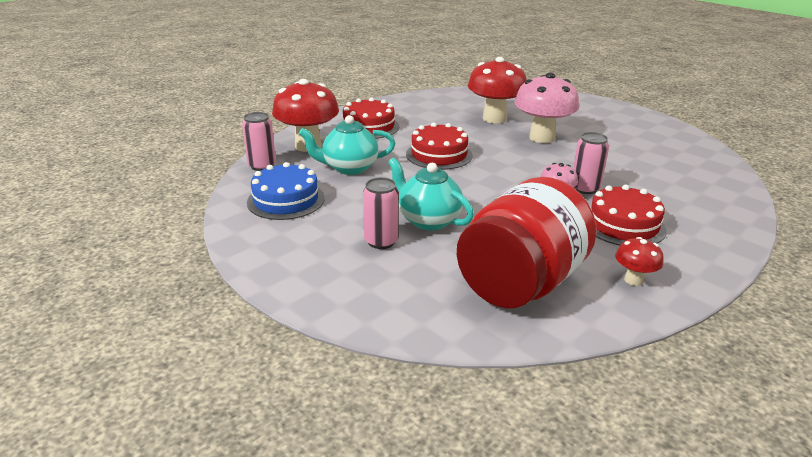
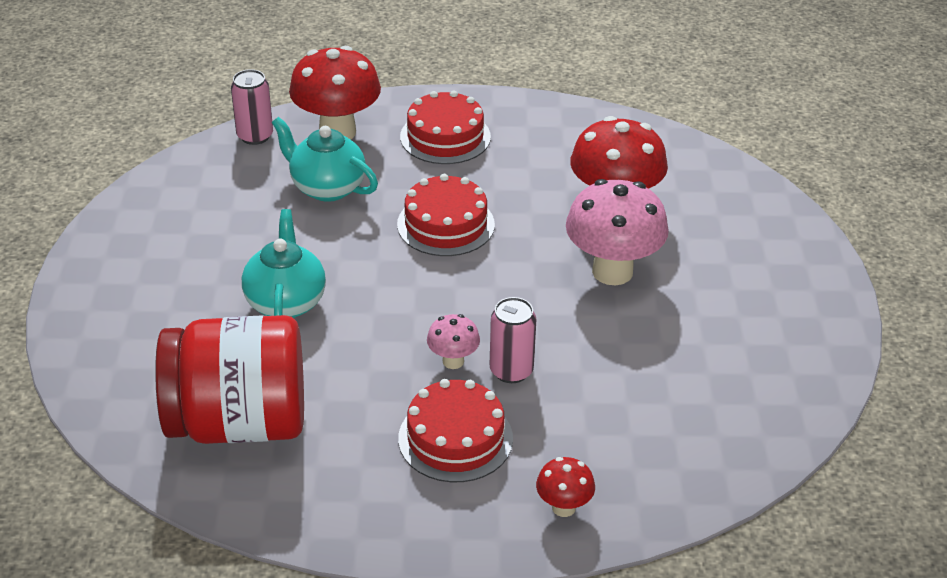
camera: 45 degrees right, 10 degrees up
blue cake [247,162,325,220] -> none
pink can [363,177,399,249] -> none
red mushroom [615,237,663,286] -> red mushroom moved to [536,457,595,517]

